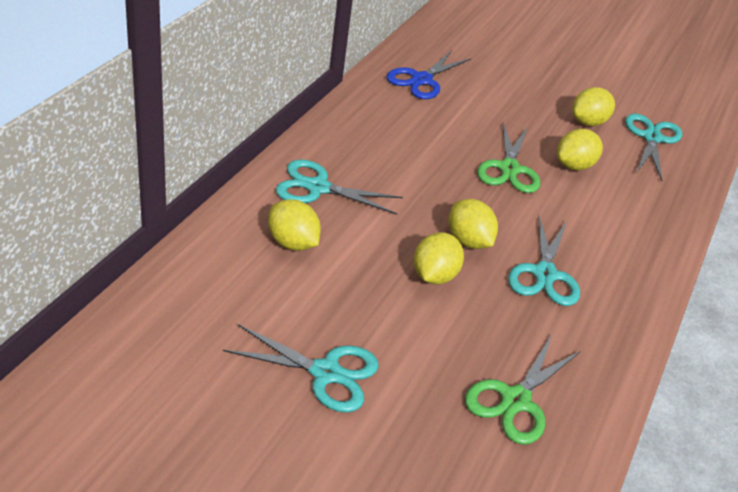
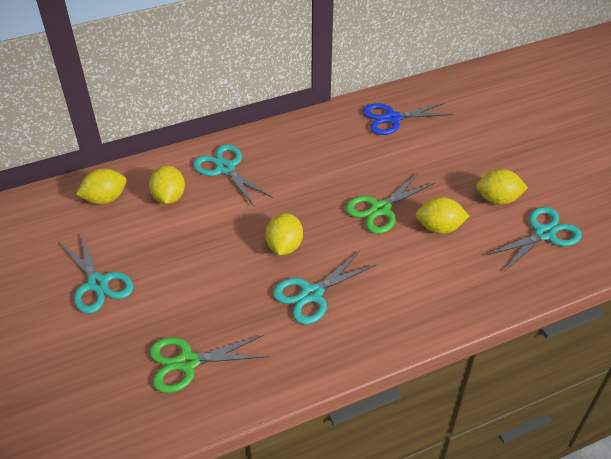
camera: 45 degrees right, 5 degrees up
yellow lemon [414,232,464,284] -> yellow lemon moved to [76,169,127,204]

